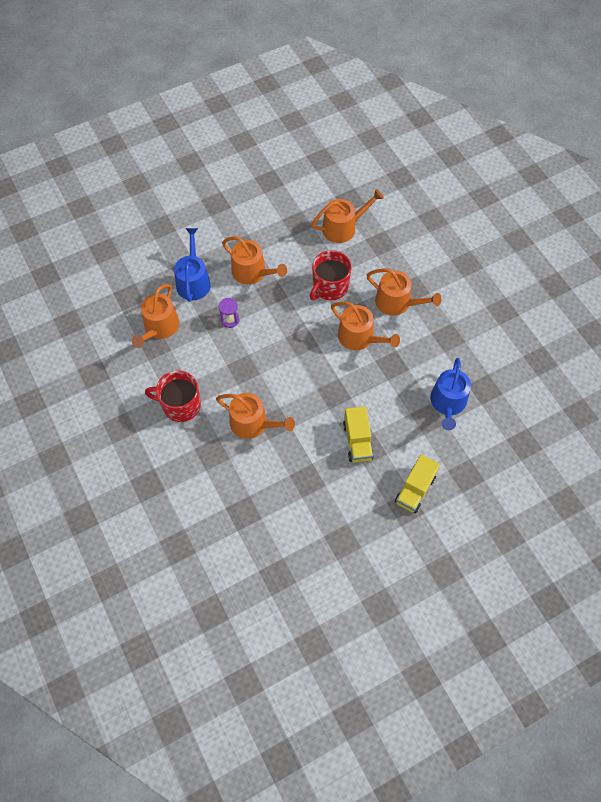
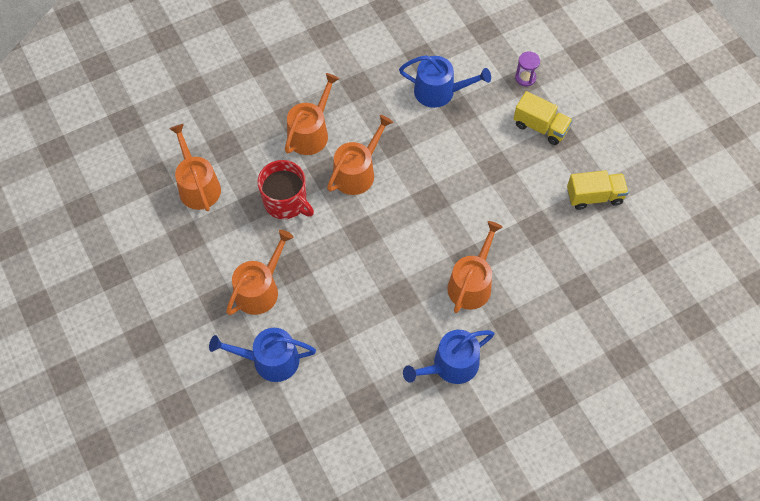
camera: 90 degrees left, 0 degrees up
orange watering can [131,284,180,348] -> none
red mug [145,371,201,422] -> blue watering can [403,330,494,384]
purple hourglass [219,298,240,328] -> purple hourglass moved to [515,51,540,87]
yellow truck [343,406,374,462] -> yellow truck moved to [567,170,629,210]

